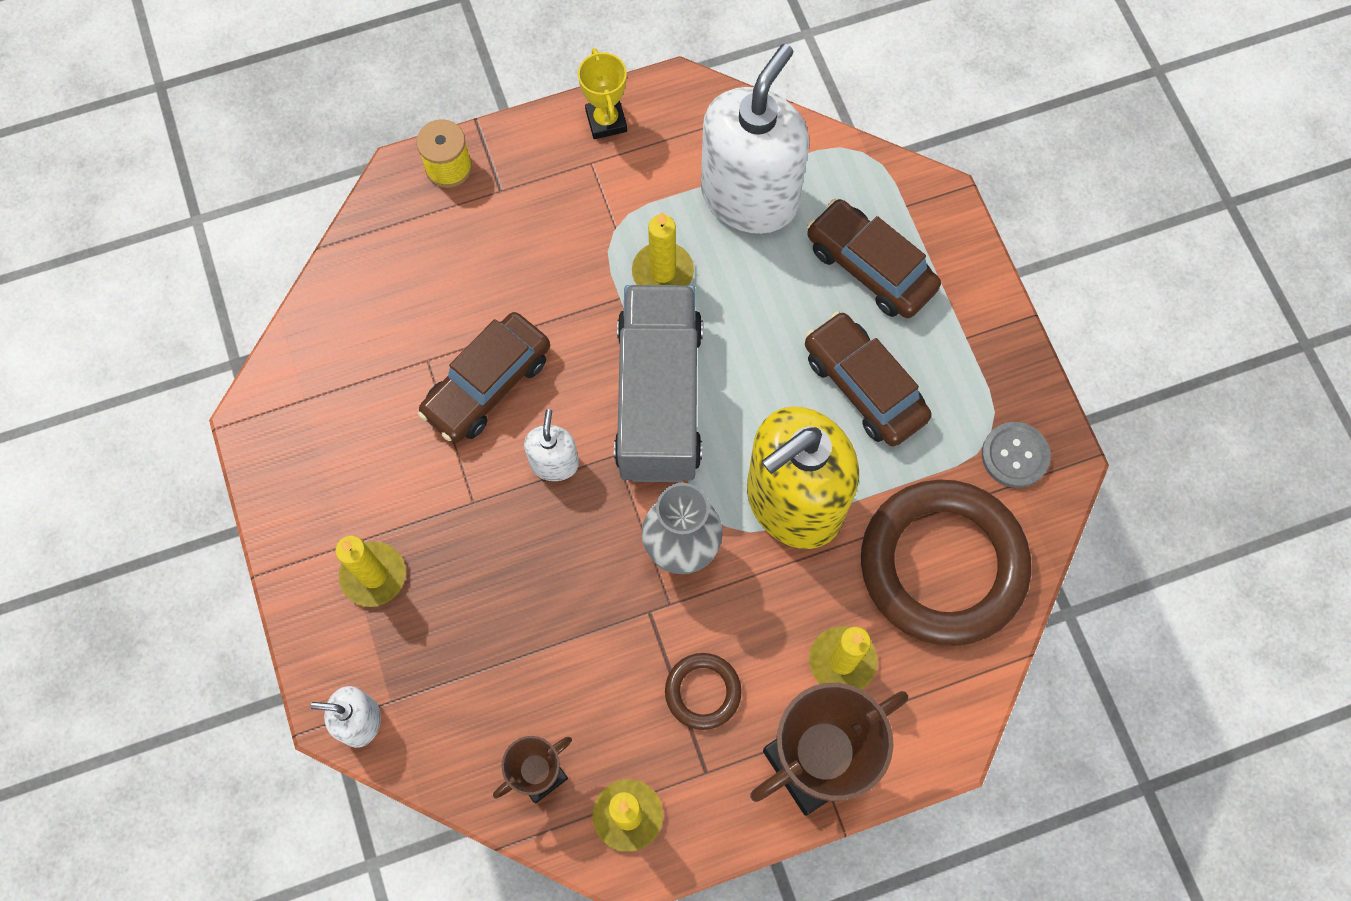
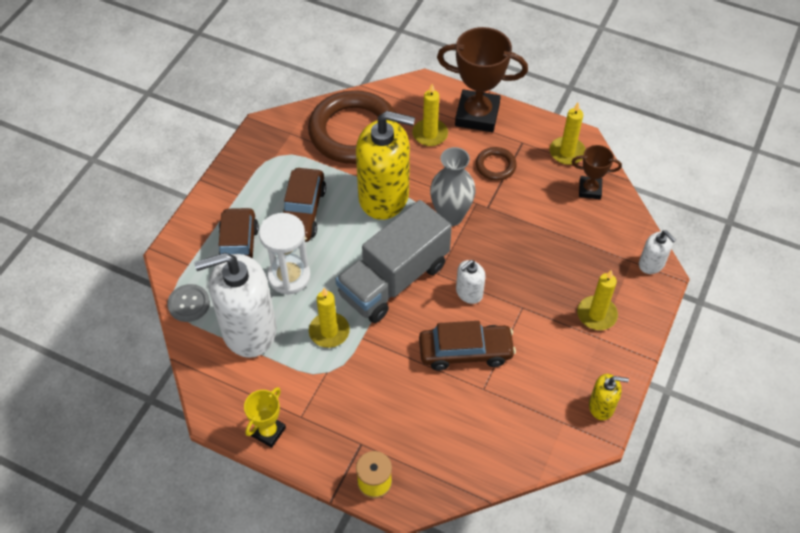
camera: 135 degrees left, 15 degrees down
grey button [982,422,1050,488] -> grey button moved to [167,284,210,322]
none -> white hourglass [259,213,311,295]
none -> yellow soap dispenser [589,374,629,420]

